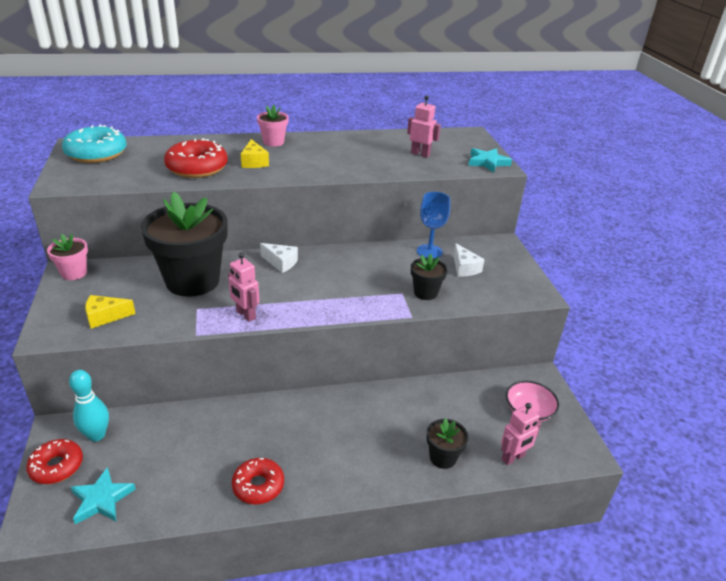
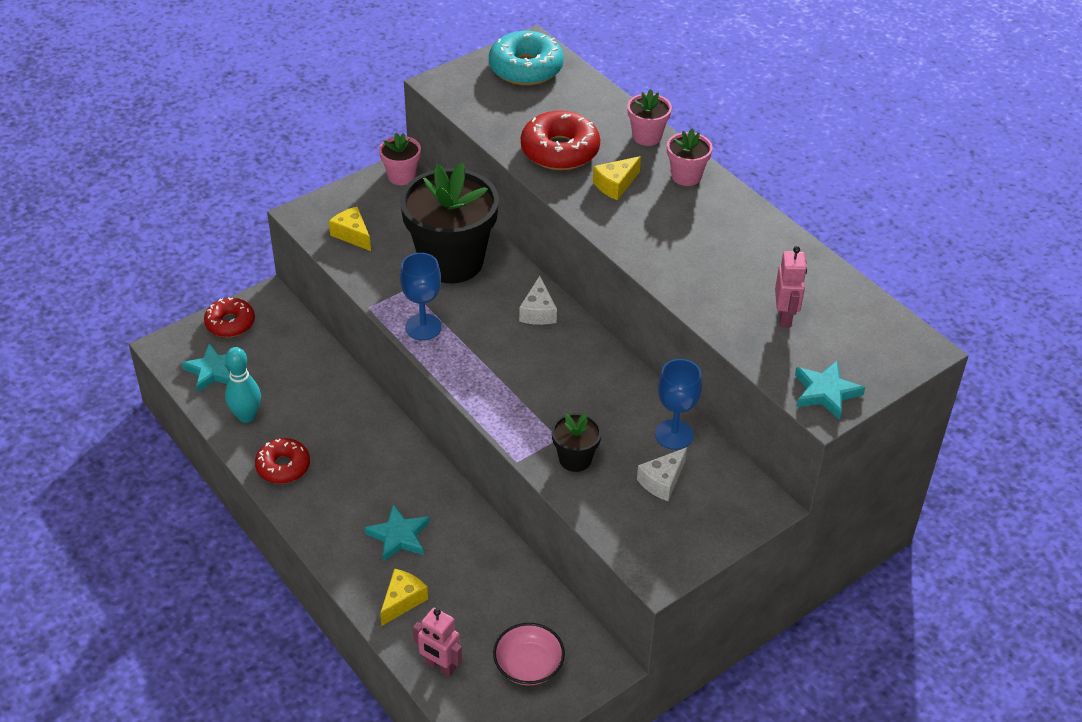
camera: 65 degrees right, 10 degrees up
turquoise bowling pin [69,370,109,442] -> turquoise bowling pin moved to [225,347,261,423]
pink robot [228,253,260,322] -> blue goblet [400,253,442,340]
black flower pot [426,418,469,469] -> yellow cheese [380,569,428,626]
none -> turquoise star [364,504,429,562]
none -> pink flower pot [627,89,672,146]

